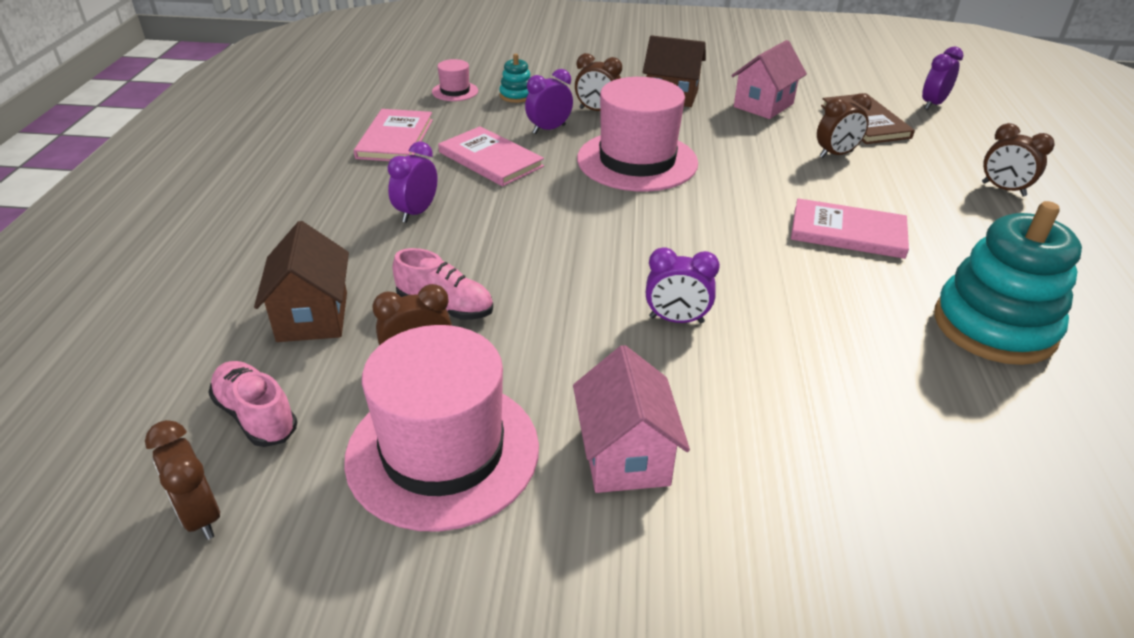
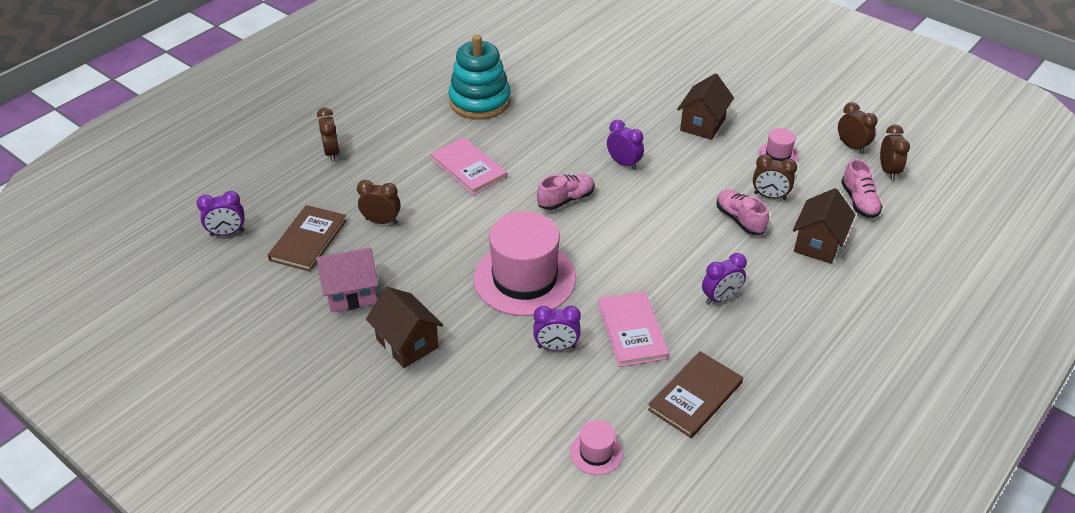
camera: 145 degrees left, 5 degrees up
pink hat [344,325,539,532] -> pink hat [758,128,799,162], size x0.44
pink book [354,109,433,161] -> brown book [648,351,743,438]
turquoise stacking toy [499,54,531,103] -> none
pink house [573,345,690,493] -> brown house [677,73,734,140]
brown clock [575,53,622,111] -> brown clock moved to [838,102,877,154]
none -> pink shoe [537,174,595,210]

